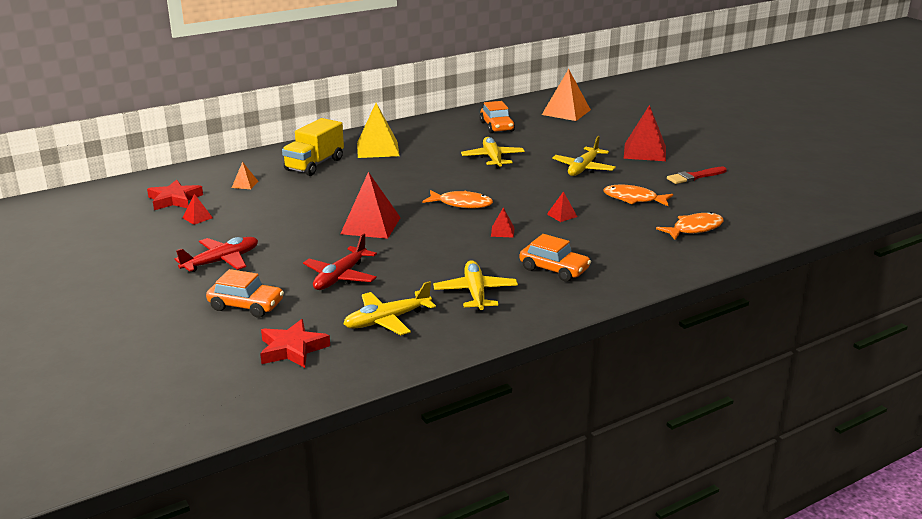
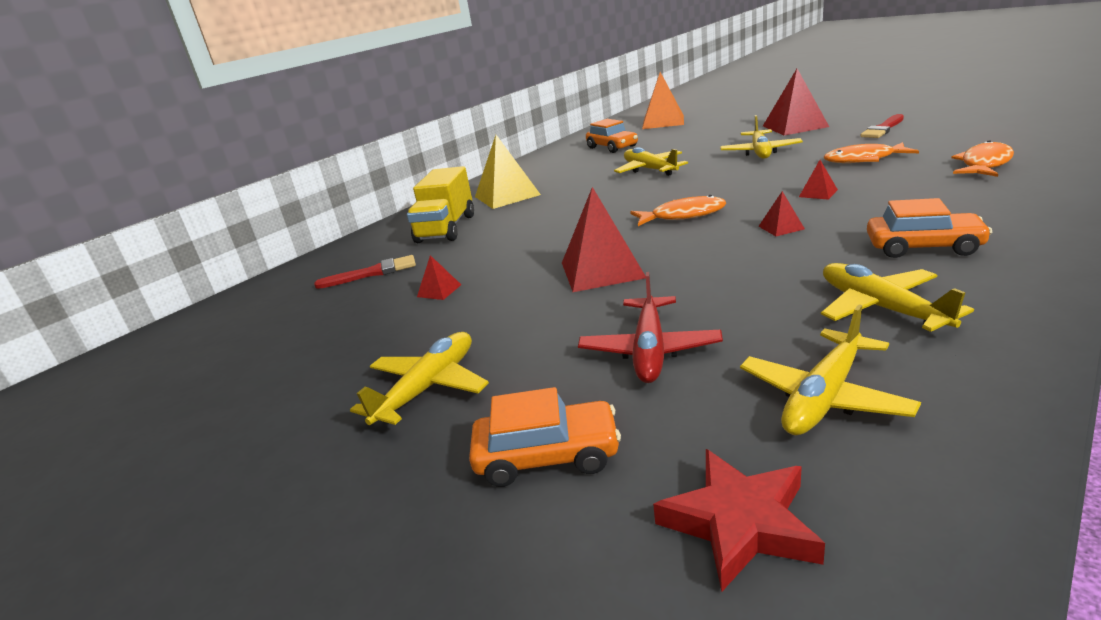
camera: 15 degrees left, 0 degrees up
red star [147,180,203,210] -> none
red plane [175,237,258,272] -> yellow plane [350,332,489,425]
red pyramid [182,194,213,225] -> red pyramid moved to [417,255,461,300]
orange pyramid [232,162,258,189] -> red brush [314,255,416,289]

